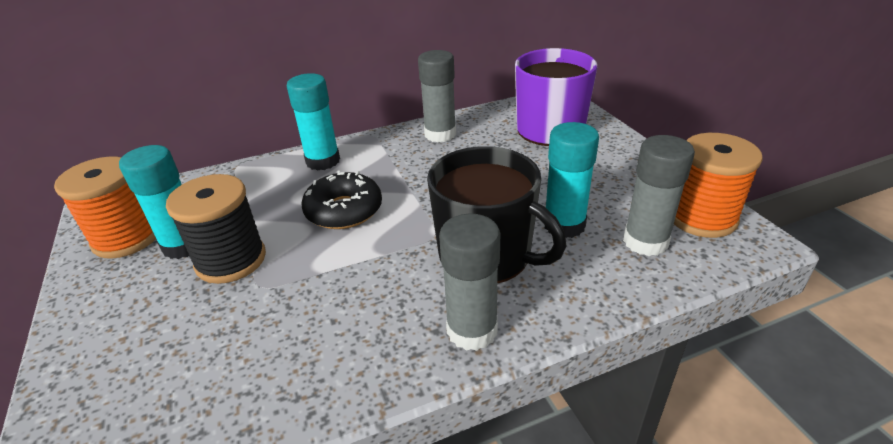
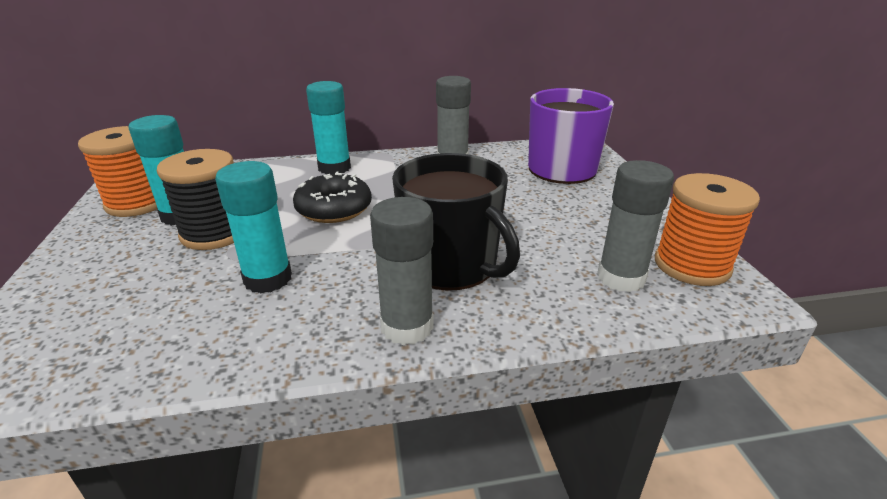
camera: 10 degrees right, 5 degrees down
turquoise glue stick [543,122,599,238] -> turquoise glue stick moved to [215,161,292,293]

